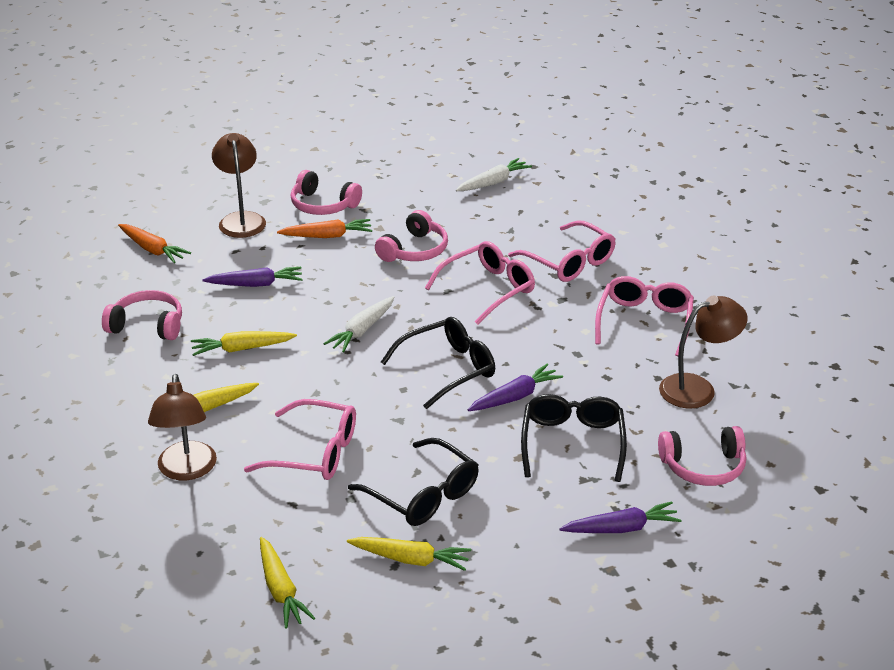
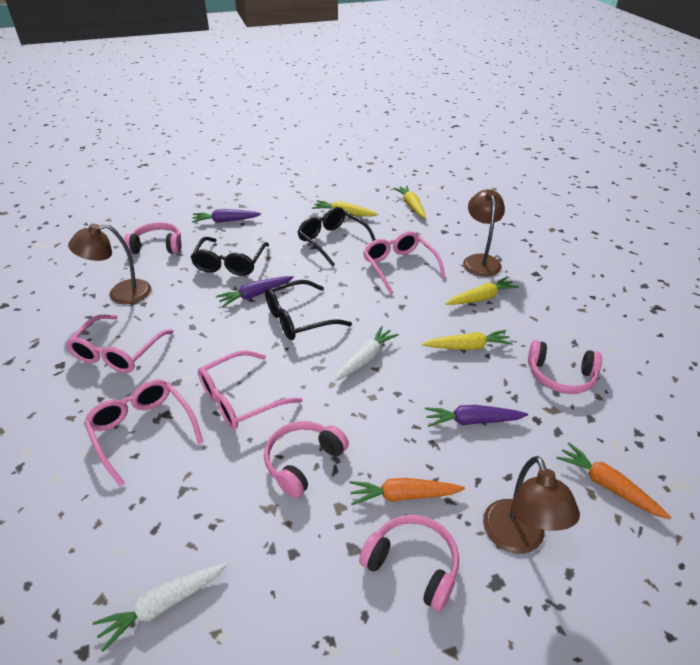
camera: 175 degrees left, 5 degrees up
pink glasses [244,399,356,480] -> pink glasses turned 45 degrees clockwise [363,231,446,294]

